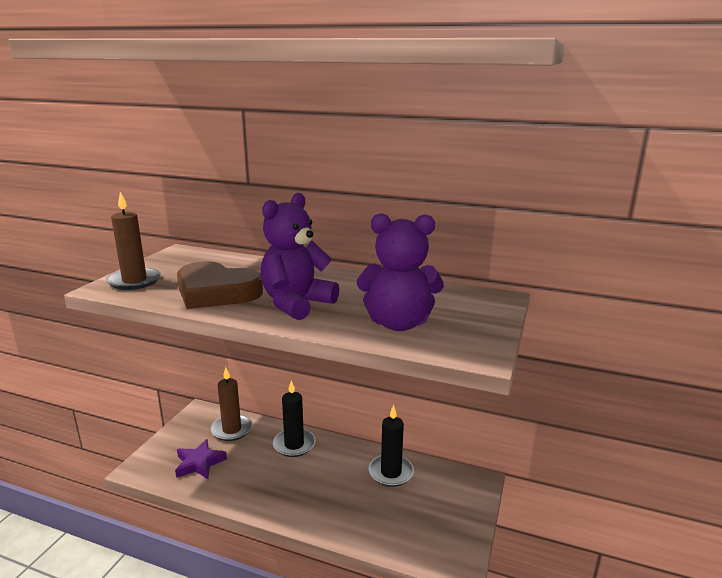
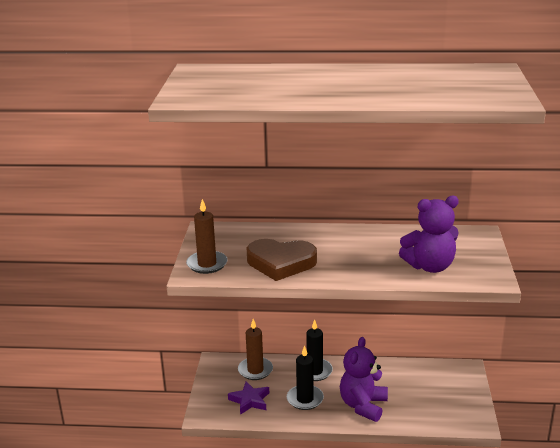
camera: 15 degrees left, 5 degrees up
purple teddy bear [260,193,339,320] -> purple teddy bear moved to [340,337,388,422]
black candle [369,405,414,487] -> black candle moved to [287,345,324,410]

